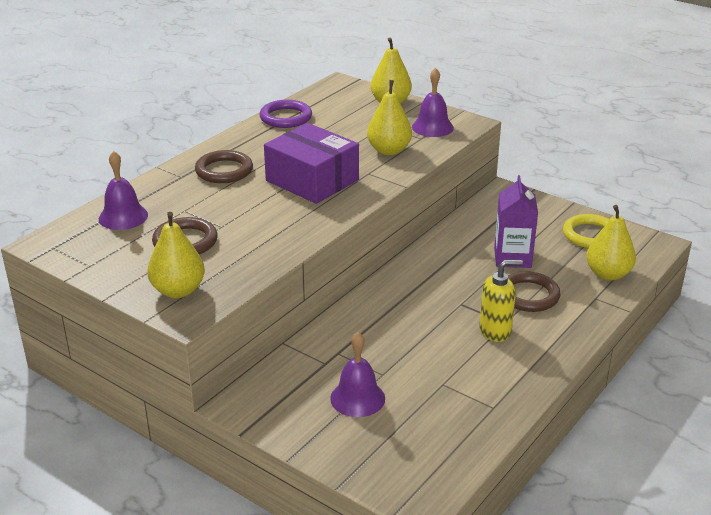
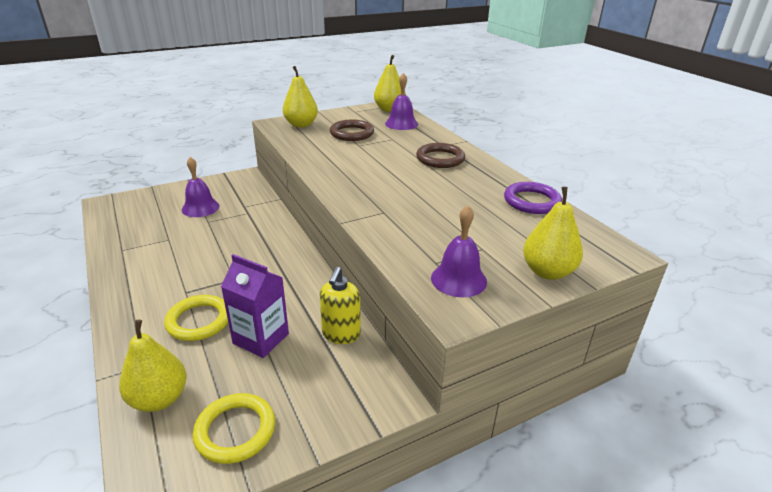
camera: 115 degrees right, 0 degrees up
purple box [264,123,359,204] -> none
yellow pear [367,80,412,155] -> yellow pear moved to [374,55,406,112]
yellow soap dispenser [479,260,523,342] -> yellow soap dispenser moved to [319,267,361,344]
brown ring [508,271,561,312] -> yellow ring [164,295,228,341]

